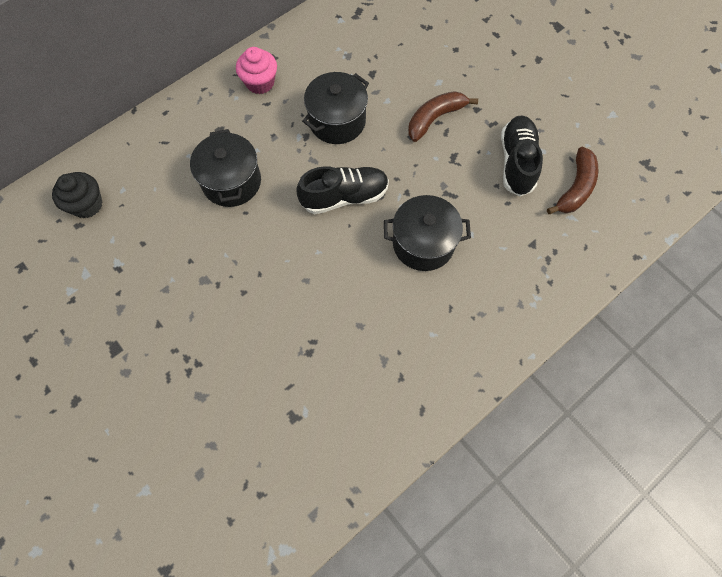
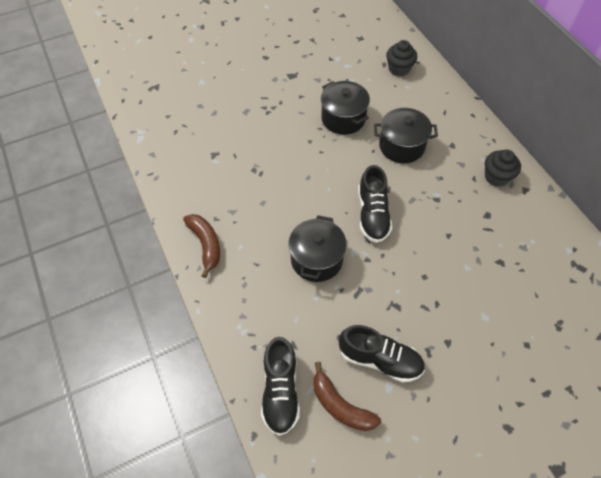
camera: 105 degrees right, 10 degrees down
pink cupcake [236,47,277,94] -> black cupcake [485,150,521,187]
black pot [302,72,369,144] -> black pot moved to [321,81,370,135]
brown banana [408,91,478,142] -> brown banana moved to [183,214,220,278]
none -> black shoe [261,337,300,436]

